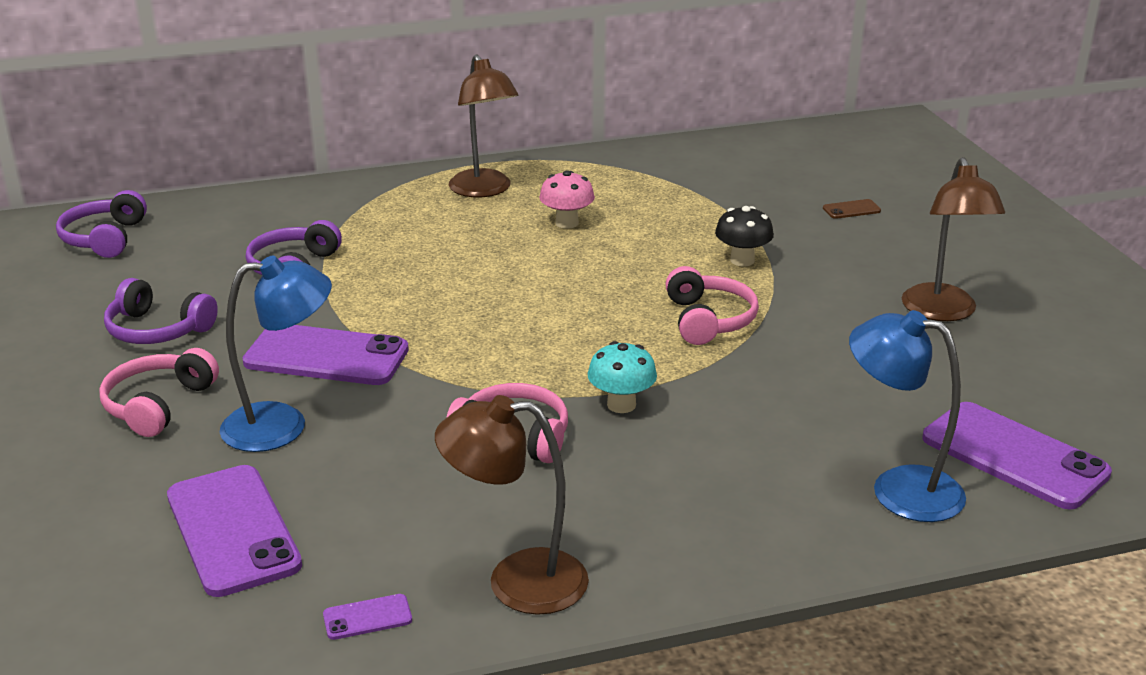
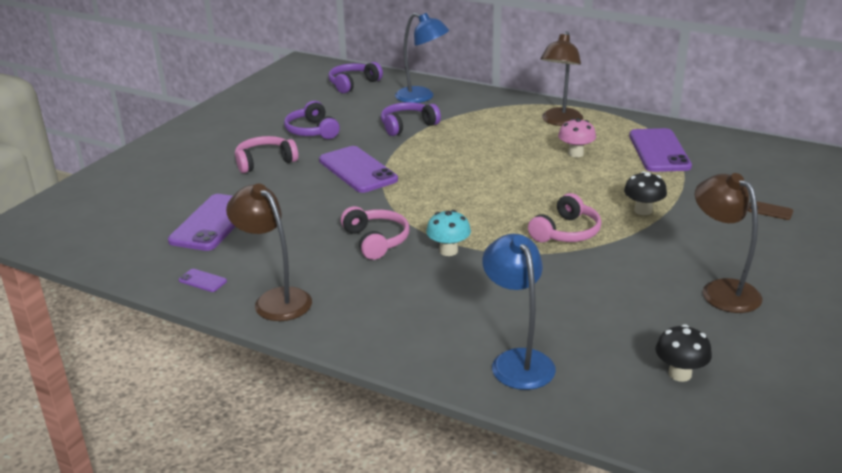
camera: 45 degrees right, 0 degrees up
blue lamp [220,256,332,452] -> blue lamp moved to [395,13,449,103]
brown lamp [902,157,1005,321] -> brown lamp turned 105 degrees clockwise [695,173,762,313]
purple phone [922,402,1112,510] -> purple phone moved to [629,128,692,172]
none -> black mushroom [655,324,712,382]

